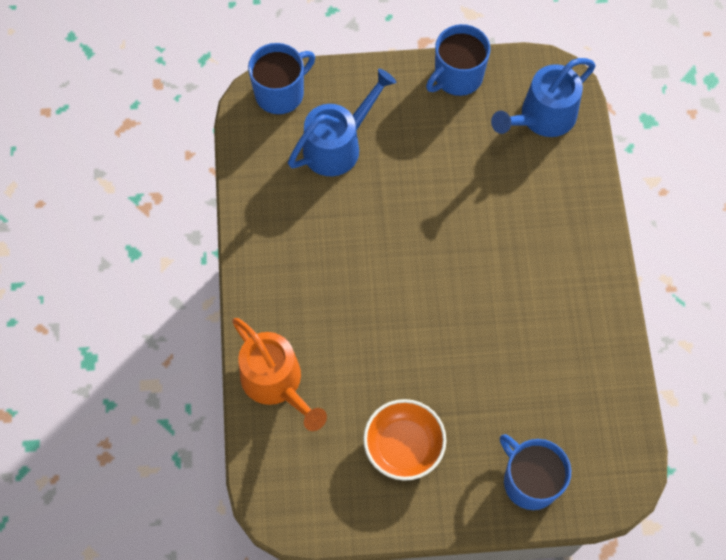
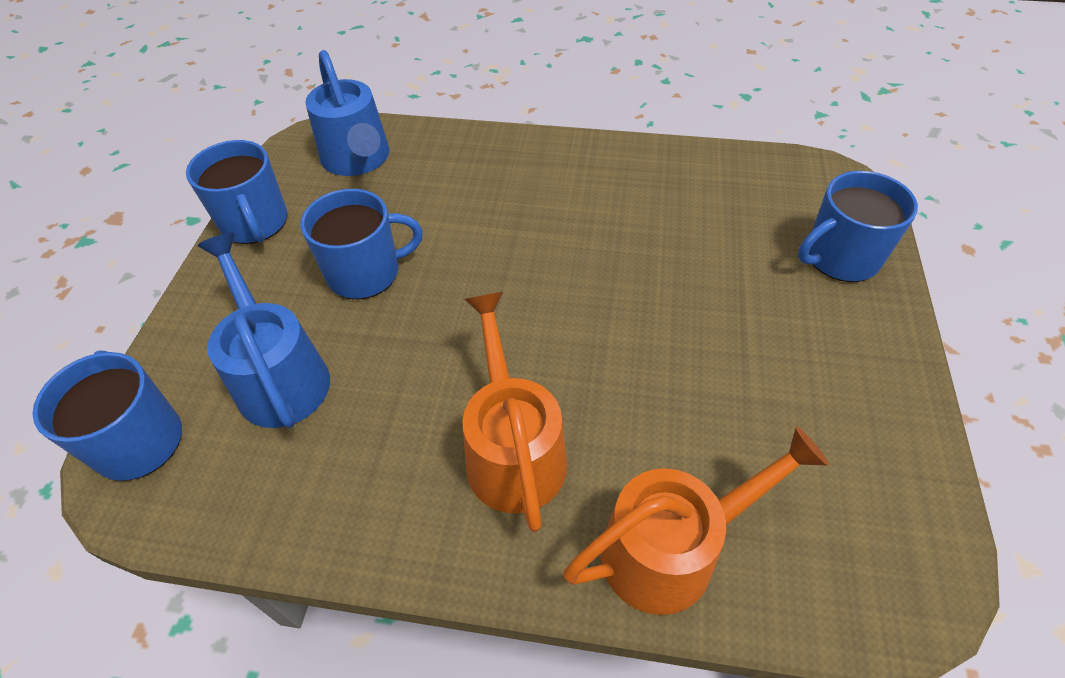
camera: 75 degrees left, 15 degrees down
orange bowl [363,399,446,481] -> none
none -> blue mug [301,189,423,300]
none -> orange watering can [462,292,567,532]

